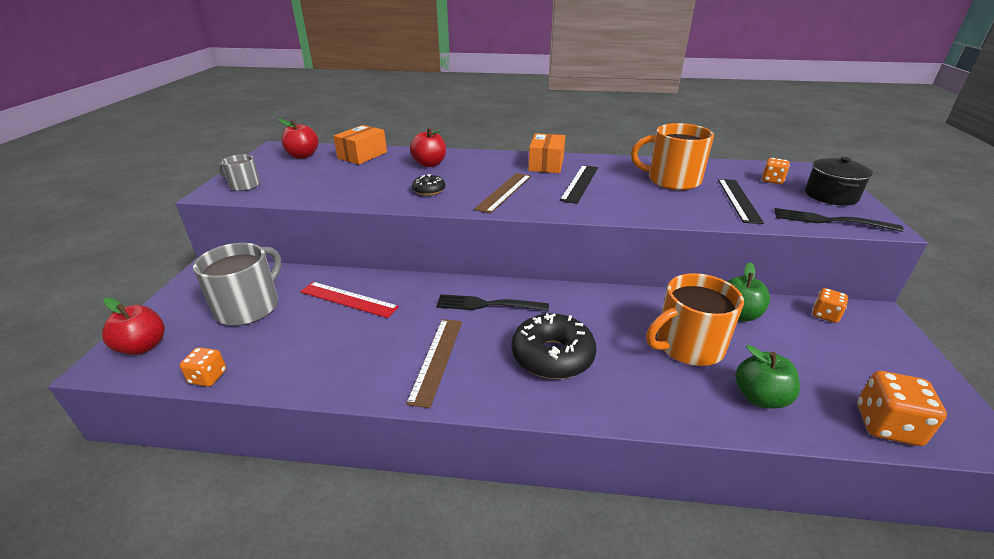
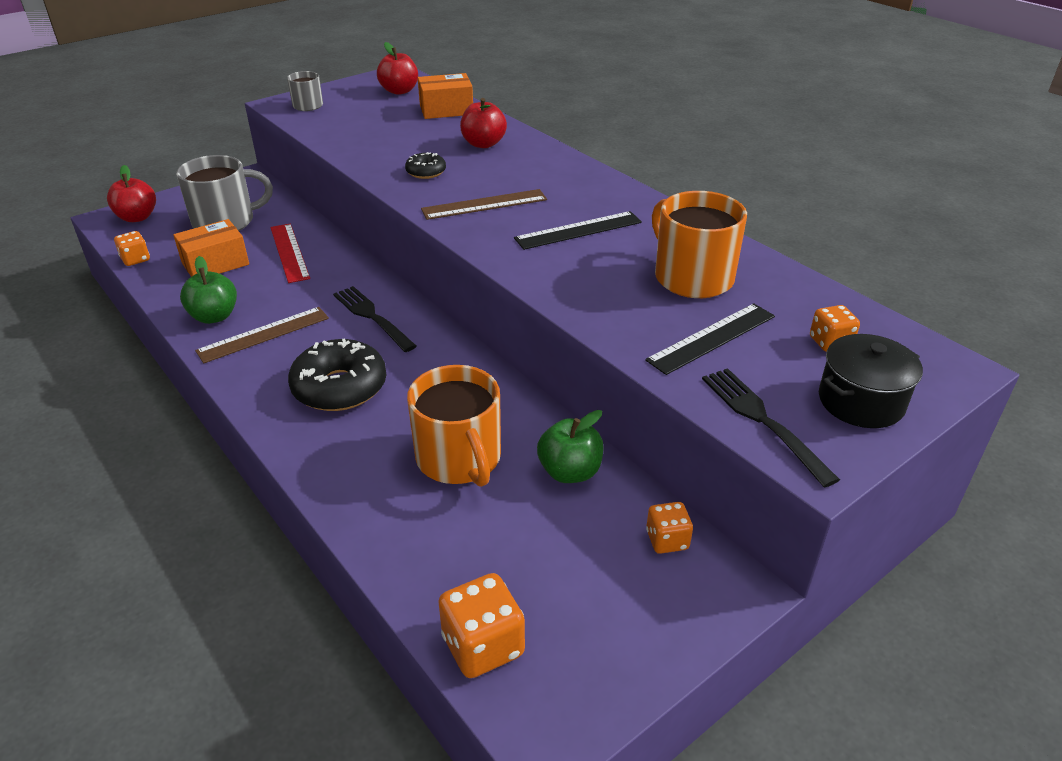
camera: 45 degrees right, 5 degrees up
orange box [528,133,565,173] -> orange box moved to [173,219,249,277]
orange mug [646,273,744,366] -> orange mug turned 135 degrees counterclockwise [407,365,501,487]
green apple [735,345,800,409] -> green apple moved to [180,256,237,324]

